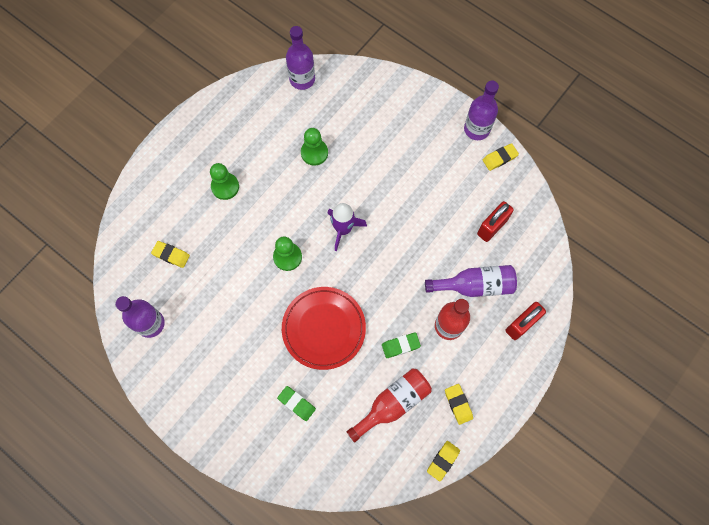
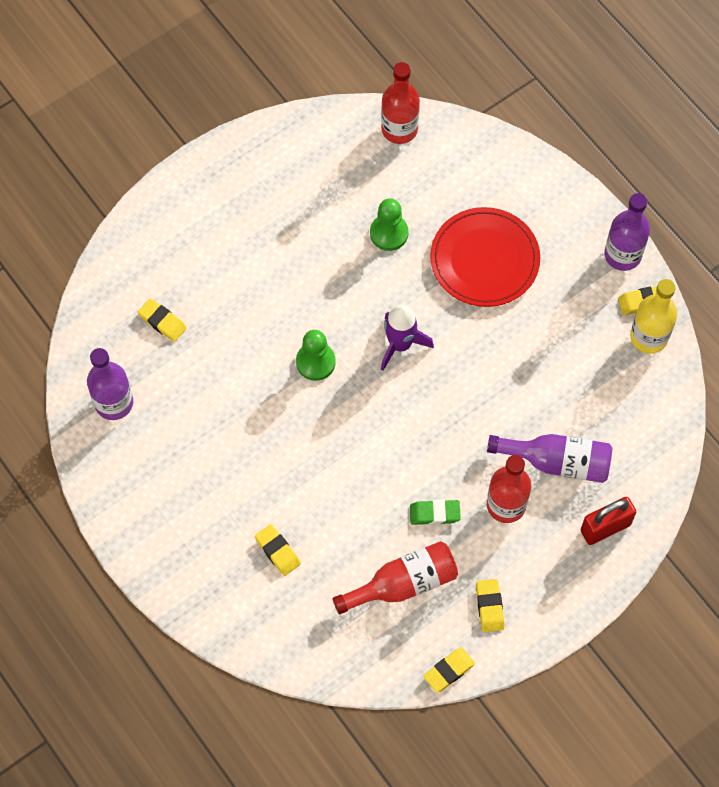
camera: 15 degrees right, 5 degrees down
green pawn [210,163,239,200] -> none
green eraser [277,386,316,421] -> yellow eraser [255,524,301,576]
red plate [282,287,366,370] -> red plate moved to [430,207,540,307]
purple bottle [286,26,315,90] -> red bottle [381,62,420,144]
red padlock [477,201,514,242] -> none
none -> yellow bottle [630,279,677,354]

